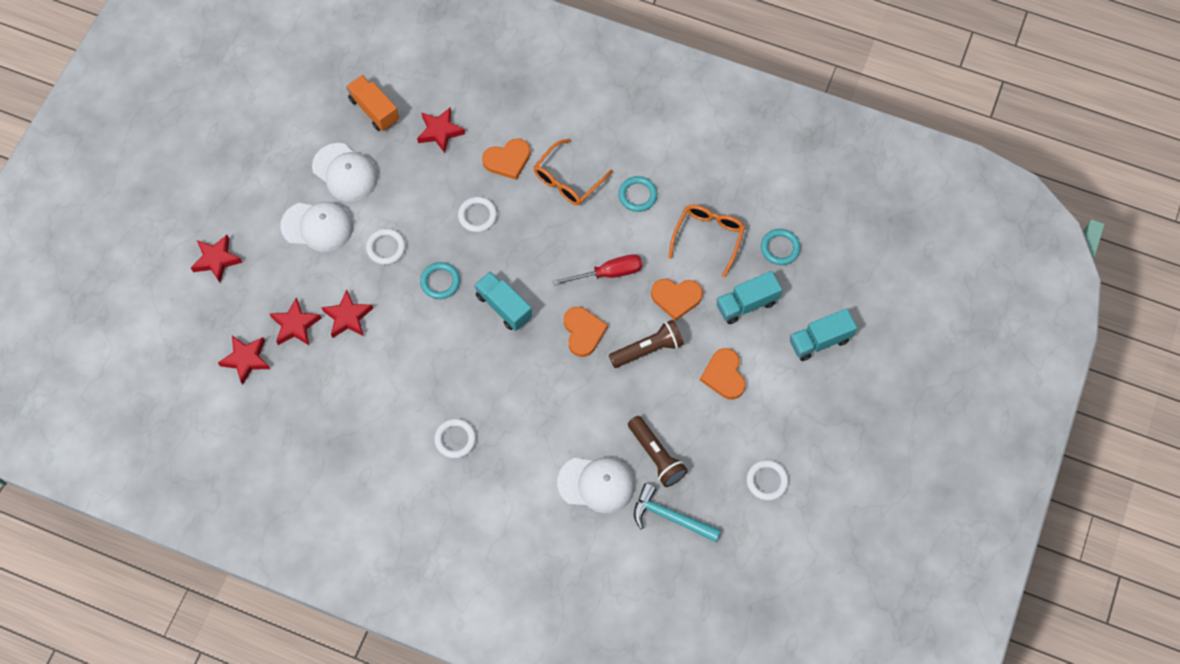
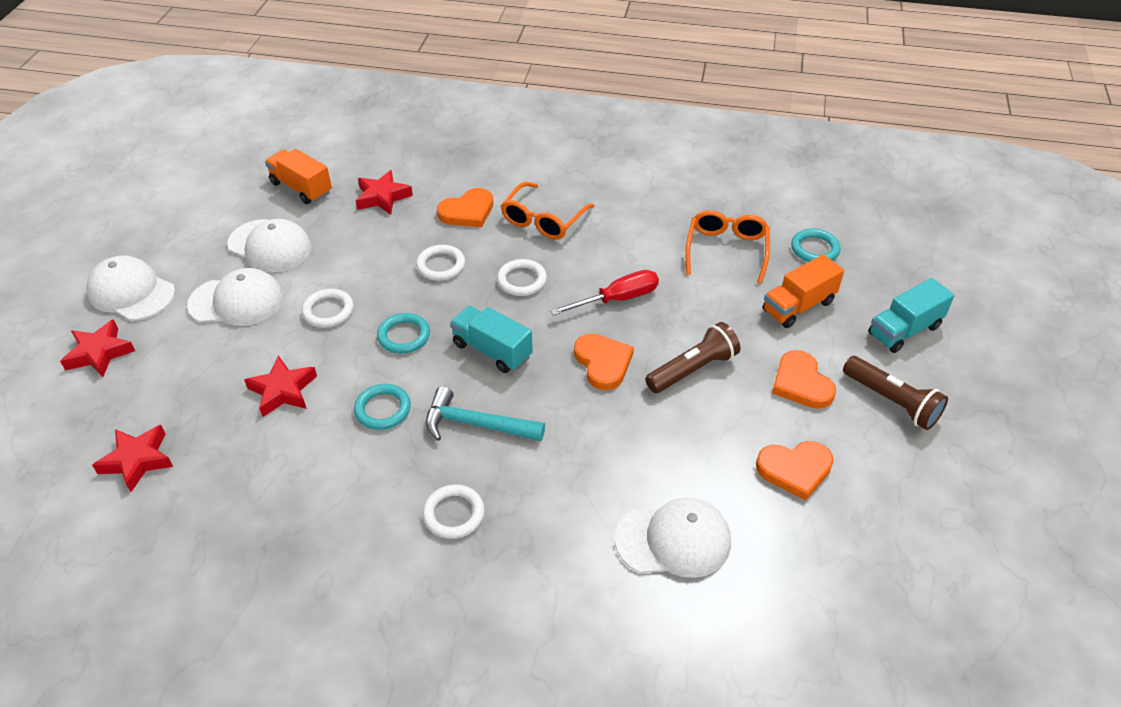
camera: 10 degrees left, 20 degrees down
red star [270,298,322,345] -> none
turquoise ring [618,176,658,212] -> turquoise ring moved to [354,384,411,430]
brown flashlight [628,416,688,487] -> brown flashlight moved to [843,356,948,430]
turquoise hammer [634,483,721,542] -> turquoise hammer moved to [426,386,545,441]
orange heart [651,279,703,321] -> orange heart moved to [756,441,834,500]
turquoise truck [716,271,782,324] -> orange truck [763,254,844,328]
white ring [746,460,789,501] -> white ring moved to [497,259,547,296]
none -> white cap [86,255,175,321]

